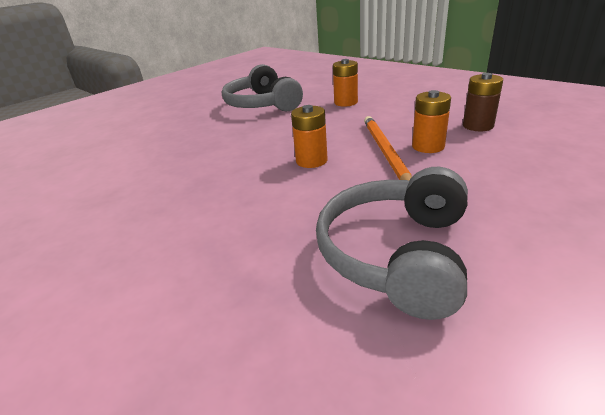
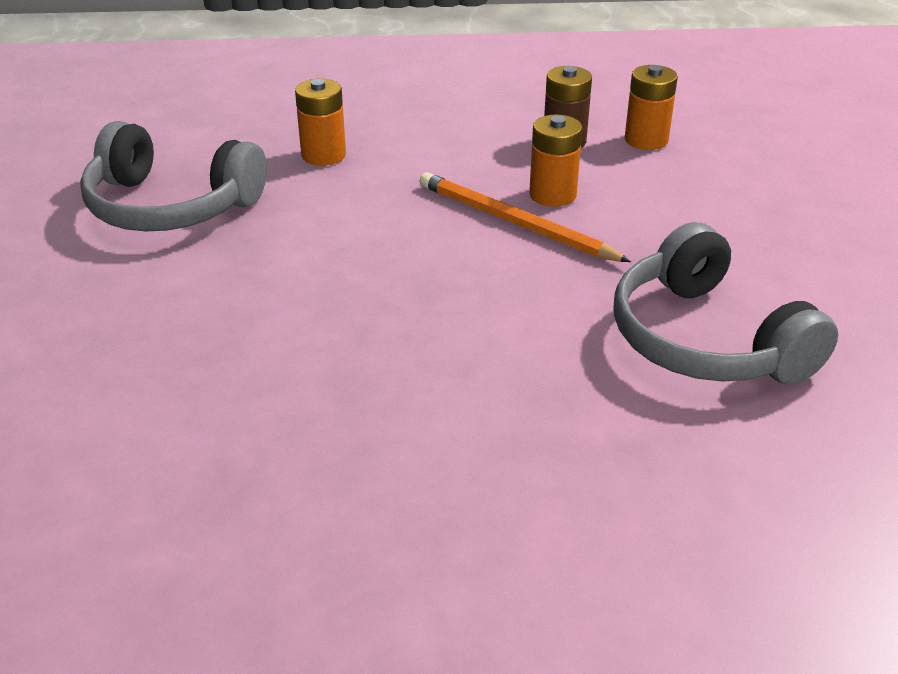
camera: 50 degrees left, 5 degrees up
orange battery [291,105,328,168] -> orange battery moved to [625,65,678,150]

